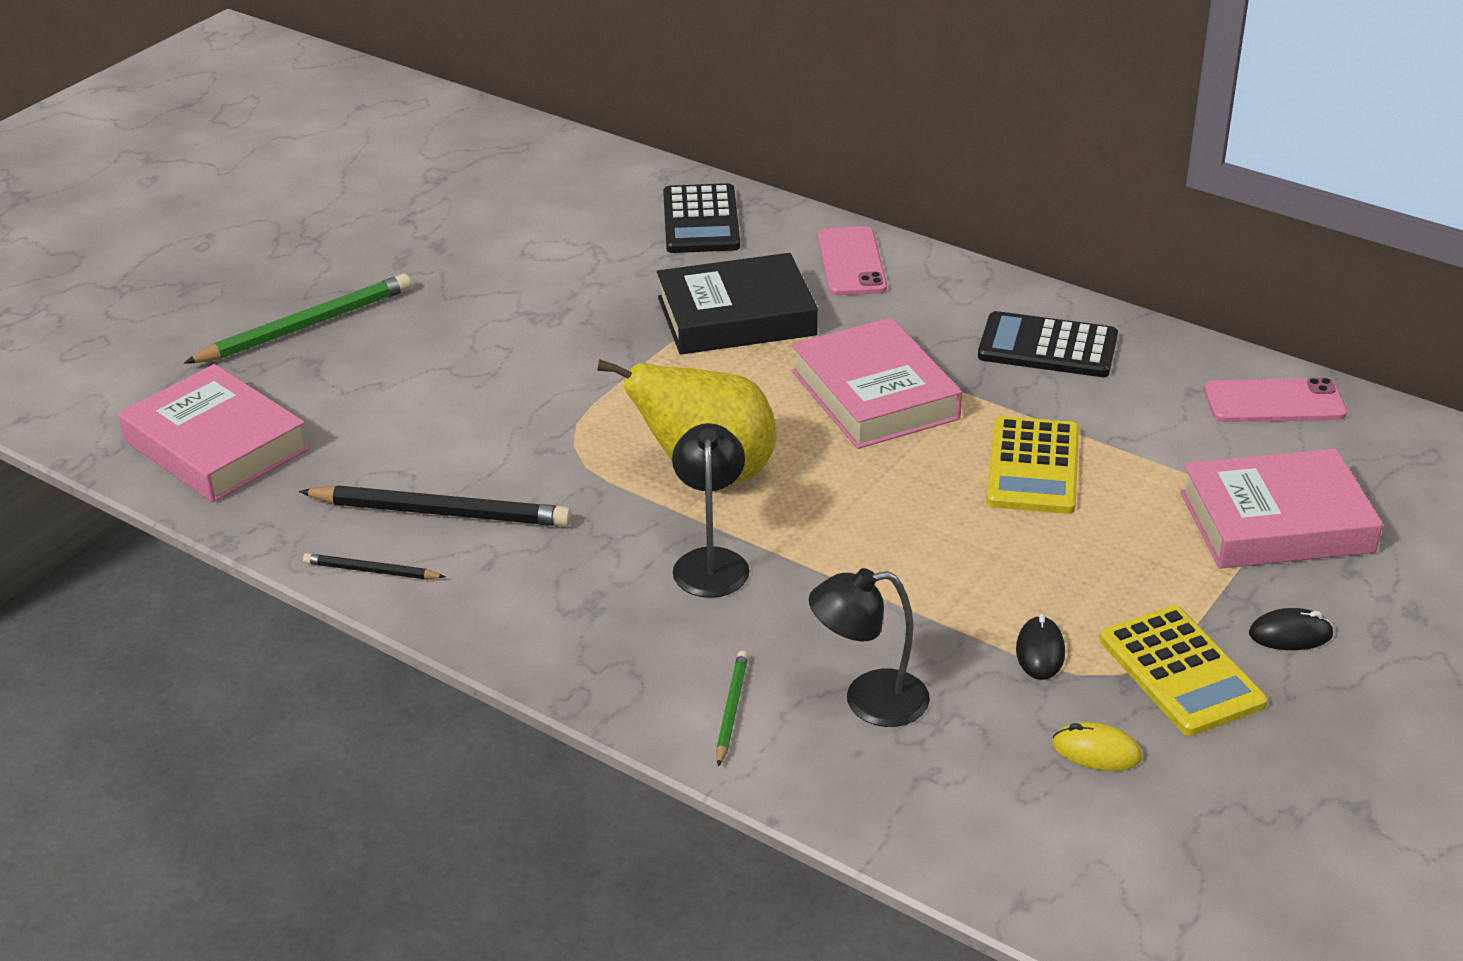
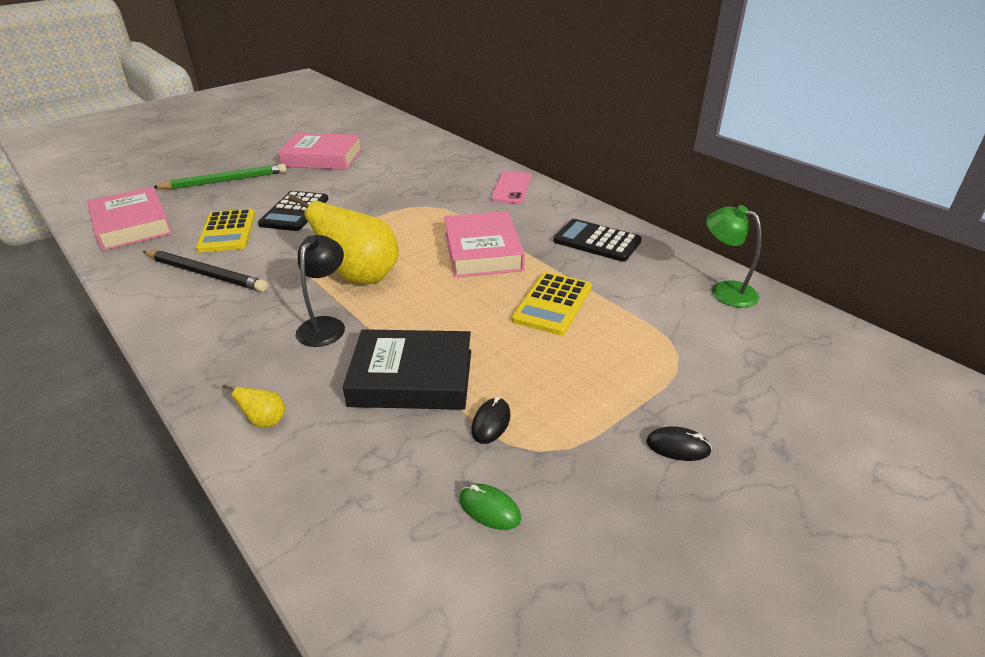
camera: 15 degrees right, 0 degrees up
black pencil [303,553,446,579] -> none
black book [657,253,818,355] -> black book moved to [343,329,471,410]
black calculator [663,183,740,253] -> black calculator moved to [258,191,329,231]
green pencil [716,651,748,767] -> yellow pear [222,384,285,428]
black lamp [809,568,930,727] -> none
yellow mouse [1052,722,1142,771] -> green mouse [459,484,521,530]
yellow calculator [1100,605,1267,736] -> yellow calculator moved to [196,209,255,253]
pink book [1180,449,1383,569] -> pink book moved to [278,132,362,170]
pink phone [1204,378,1347,422] -> green lamp [706,205,762,308]

